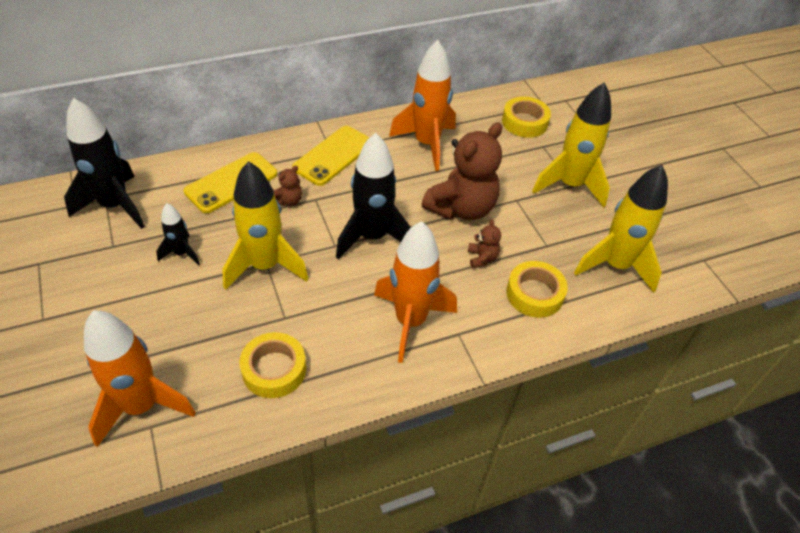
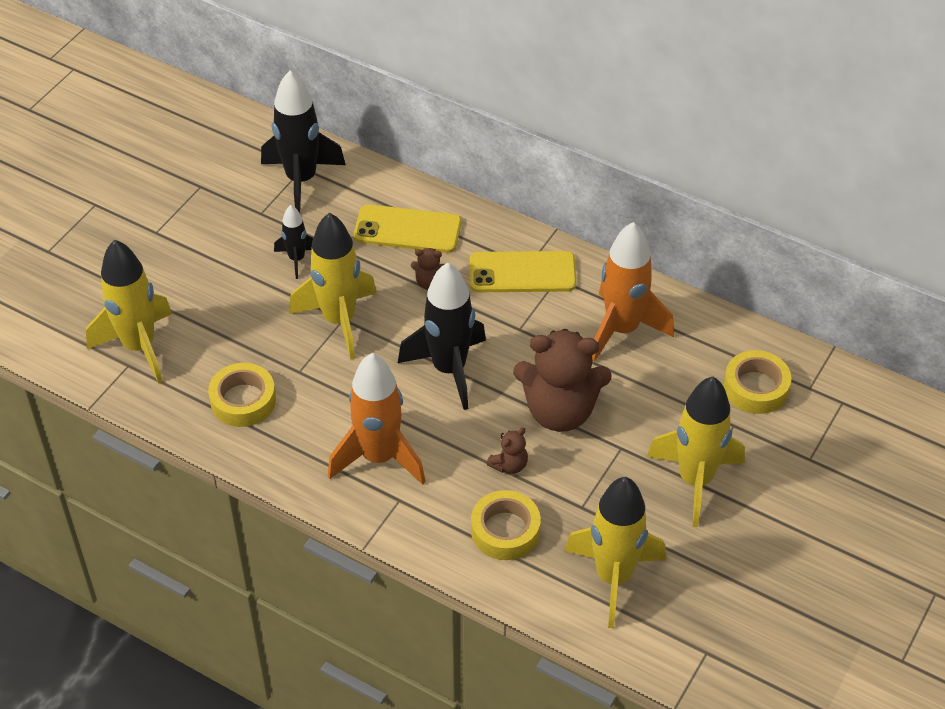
camera: 55 degrees right, 0 degrees up
orange rocket [84,311,196,447] -> yellow rocket [86,240,172,384]

